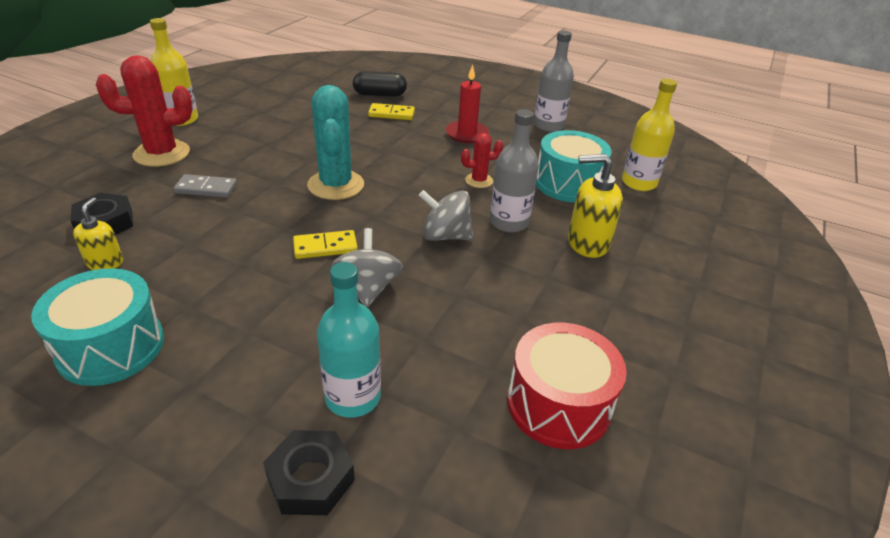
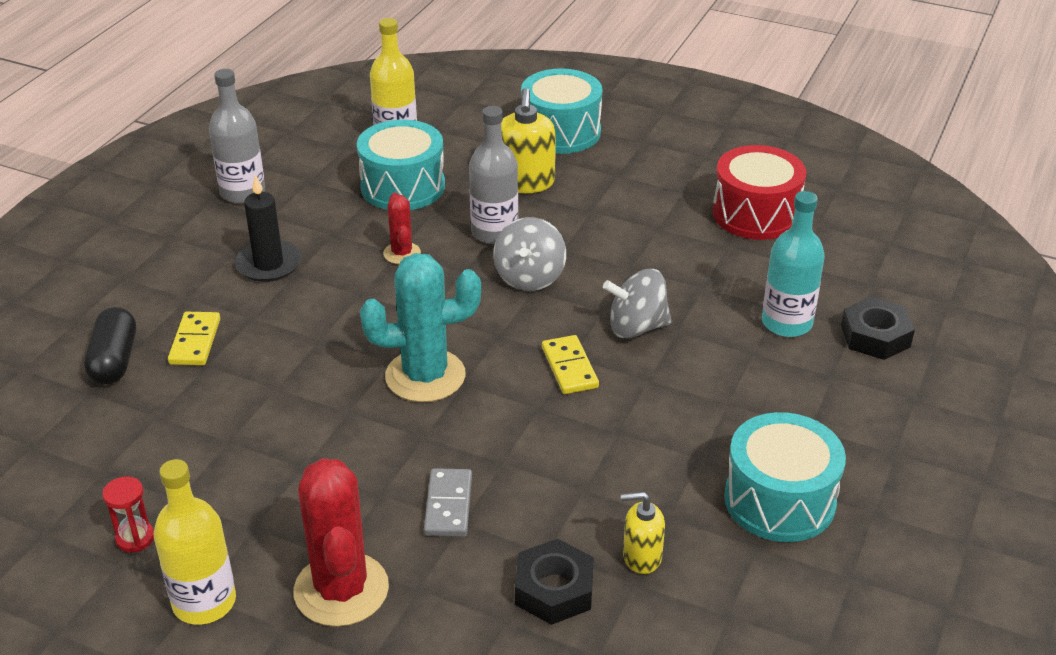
camera: 90 degrees left, 0 degrees up
red candle [446,65,489,143] -> black candle [235,174,301,282]
none -> red hourglass [102,476,154,552]
none -> turquoise drum [521,68,603,154]

